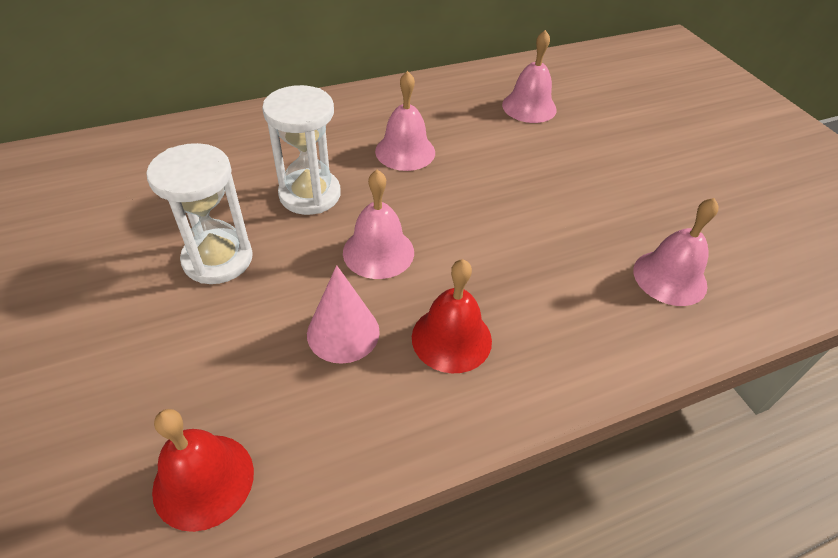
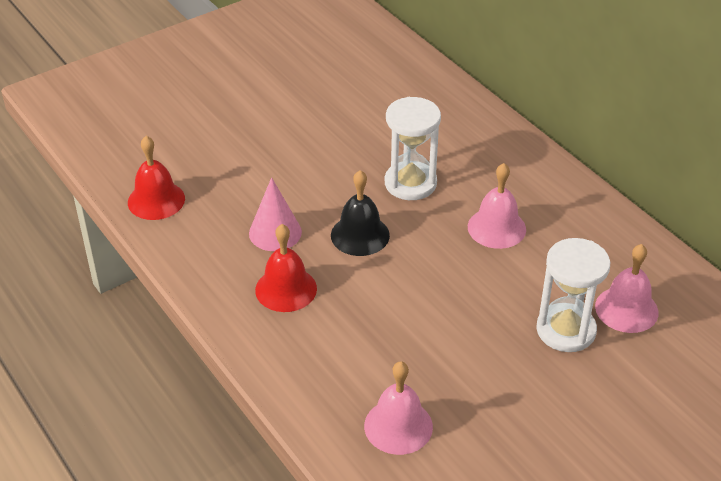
camera: 80 degrees right, 5 degrees down
white hourglass [146,143,253,284] -> white hourglass moved to [536,238,610,352]
pink bell [343,170,414,279] -> black bell [331,170,390,256]

